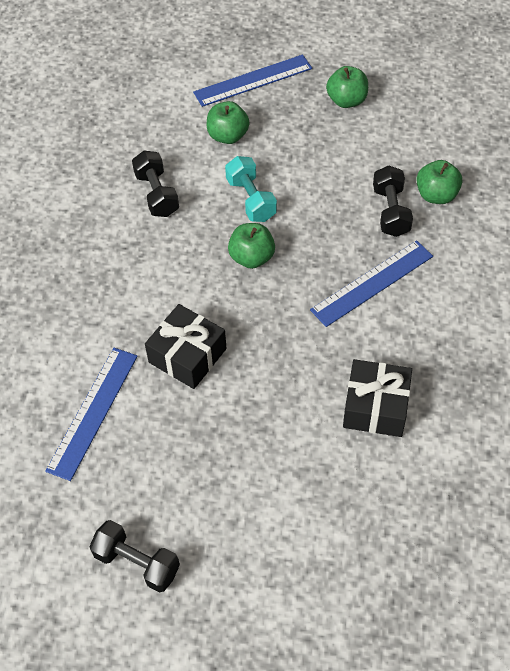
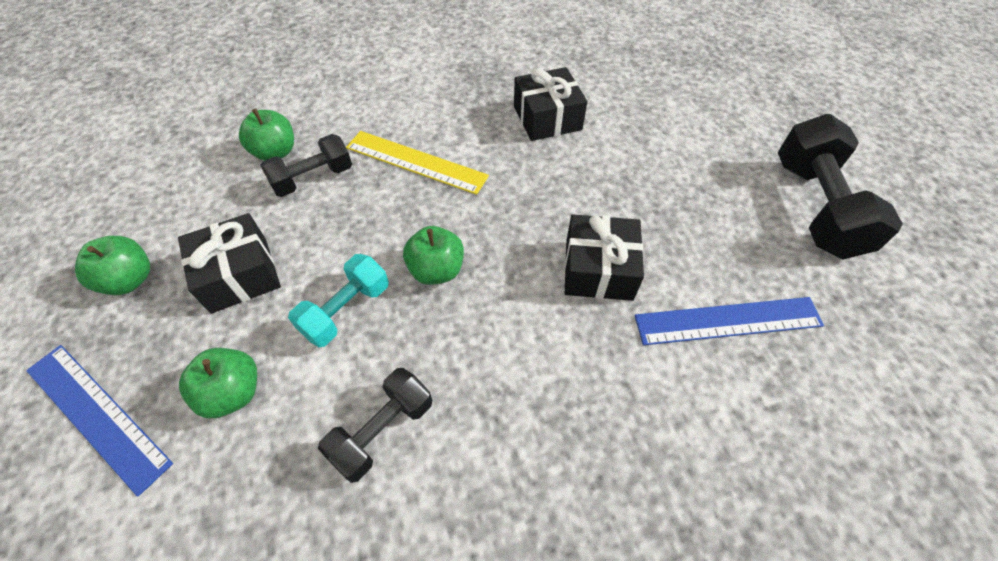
camera: 120 degrees left, 0 degrees up
black dumbbell [89,520,180,592] -> black dumbbell [778,114,903,259], size x1.65
blue ruler [310,240,433,327] -> yellow ruler [346,131,489,195]
none -> black gift [178,213,281,314]

